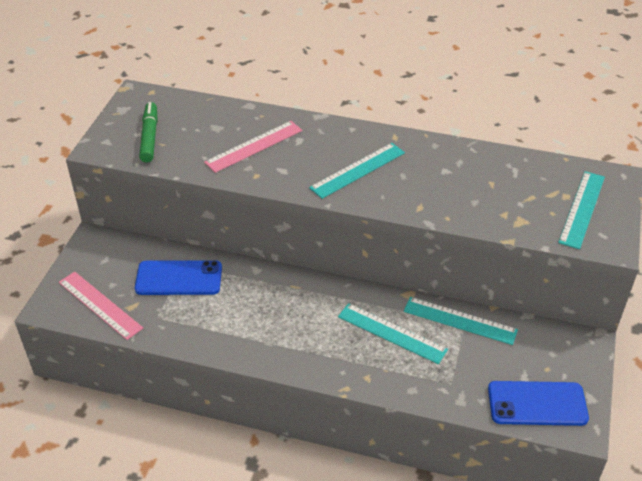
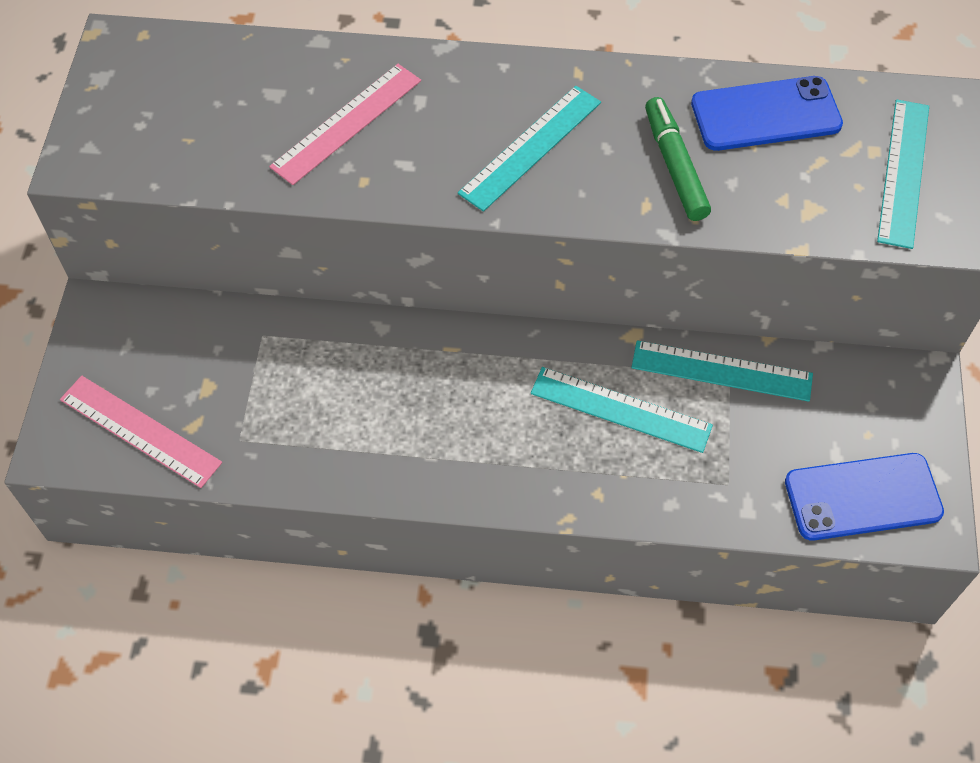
camera: 10 degrees left, 15 degrees up
blue phone [135,260,222,295] -> blue phone moved to [691,76,843,151]
green marker [139,102,158,163] -> green marker moved to [645,97,711,221]

